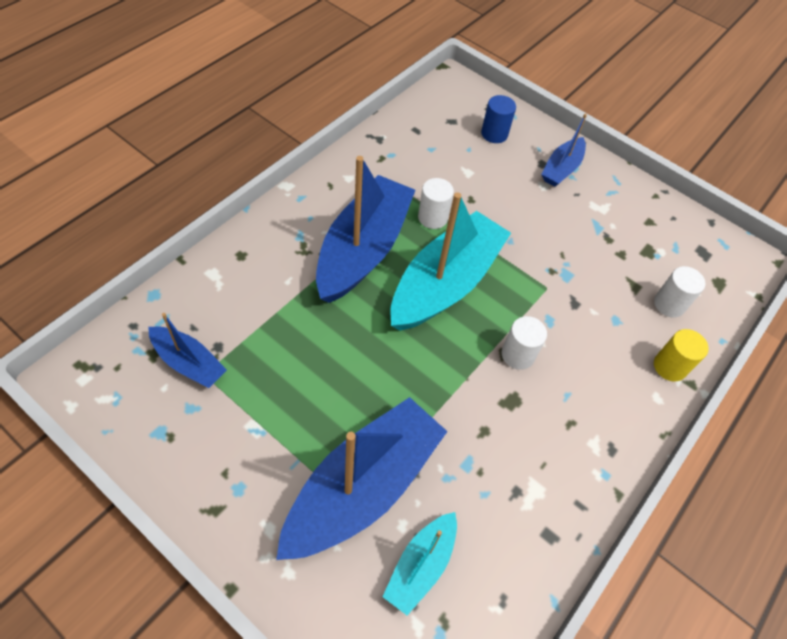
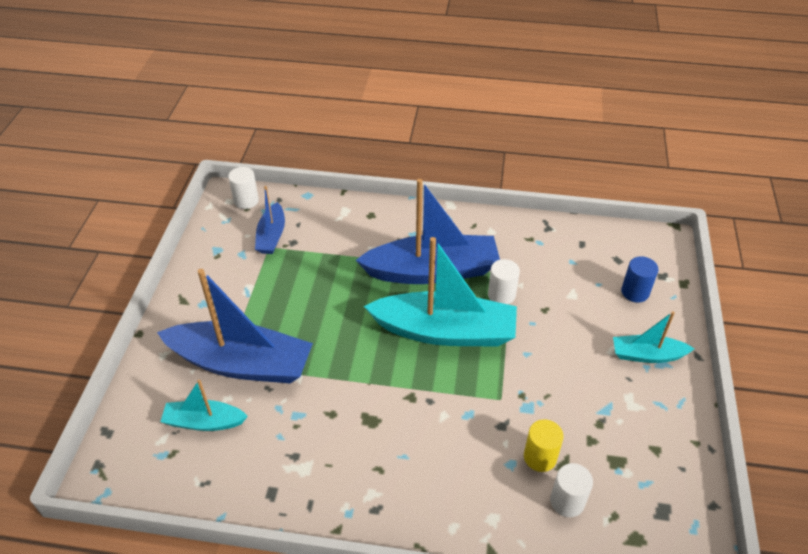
camera: 65 degrees right, 10 degrees down
white cylinder [502,316,547,370] -> white cylinder moved to [228,167,259,209]
blue boat [541,114,587,187] -> turquoise boat [613,311,694,363]
yellow cylinder [654,329,709,382] -> yellow cylinder moved to [524,419,564,472]

